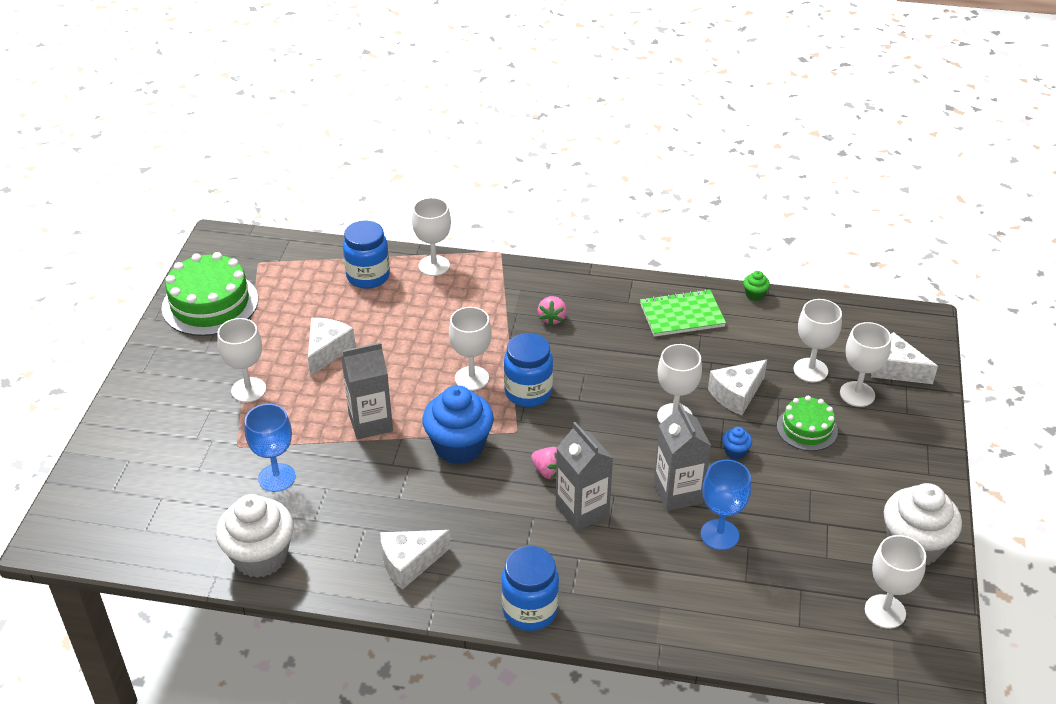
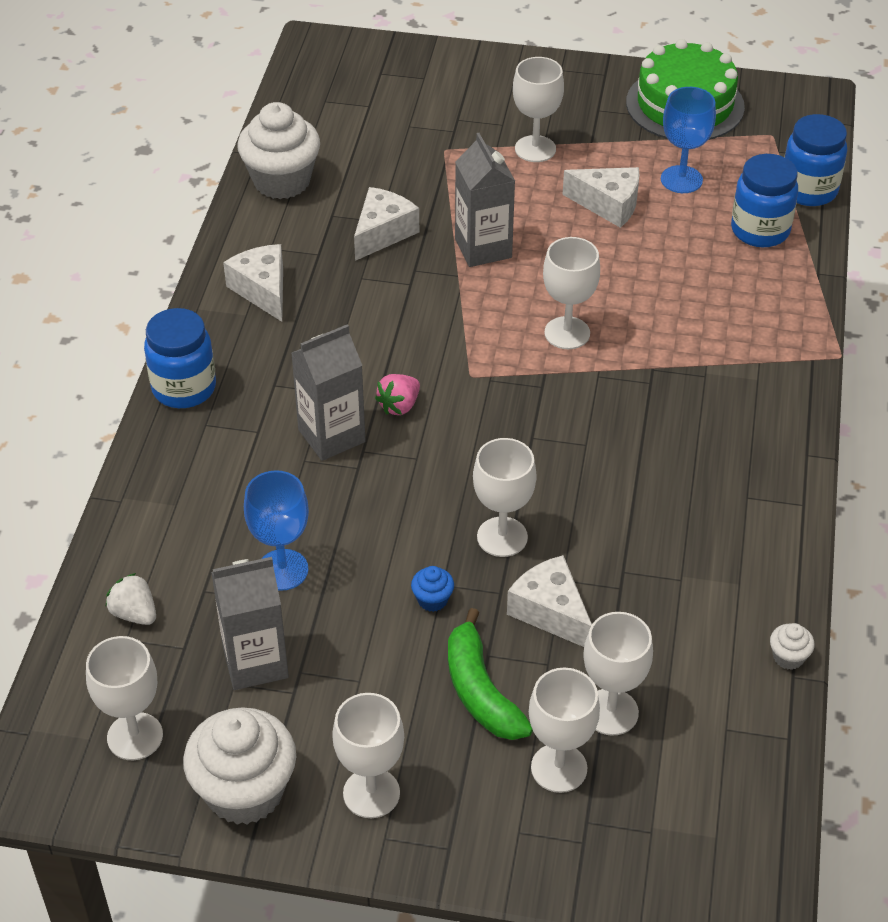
camera: 90 degrees right, 5 degrees up
blue goblet [244,404,296,492] -> blue goblet moved to [661,87,716,193]
white goblet [412,197,451,276] -> white goblet moved to [332,693,404,818]
blue cupcake [422,385,494,464] -> none
blue jar [504,333,553,407] -> blue jar moved to [784,114,847,206]
pink strawberry [538,296,567,326] -> none
green notebook [640,289,726,337] -> none
grey carton [654,403,711,511] -> grey carton moved to [211,557,289,690]
green cupcake [743,271,770,301] -> white cupcake [770,623,815,670]
green cake [777,396,838,451] -> green banana [448,608,533,740]
white cheese [871,332,938,384] -> white cheese moved to [354,187,419,261]
none -> white strawberry [105,573,156,625]

